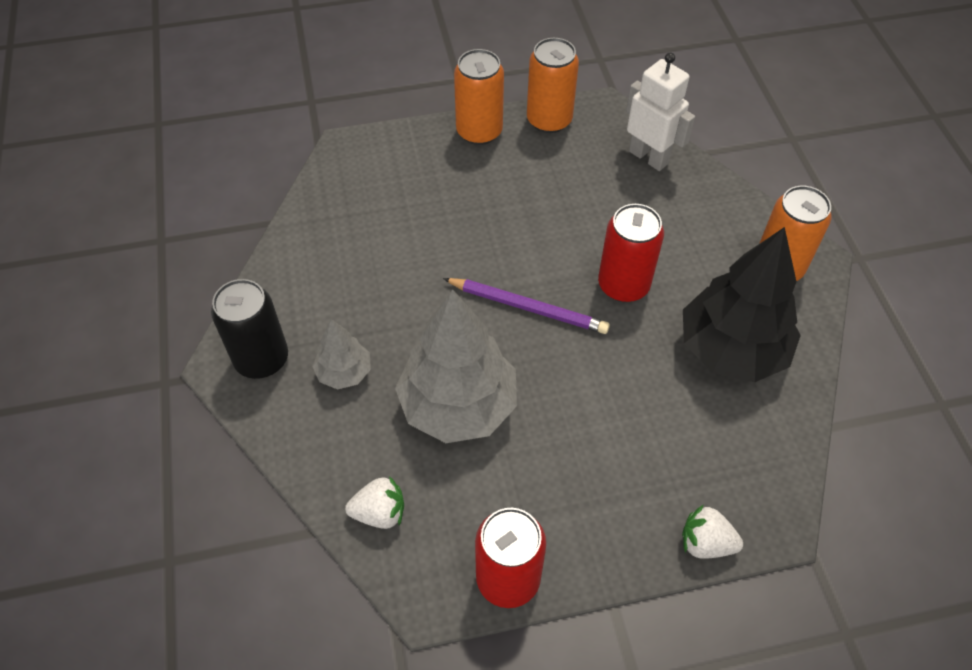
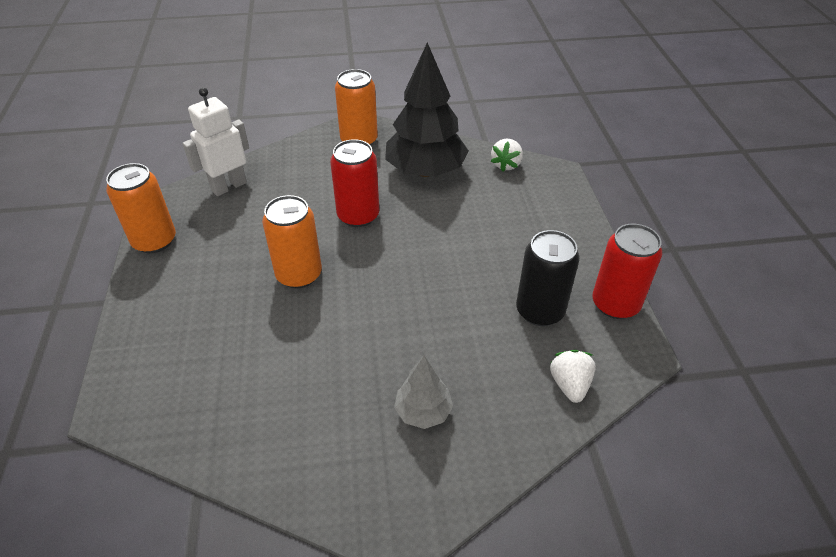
camera: 85 degrees left, 10 degrees down
black can [211,279,288,379] -> black can moved to [516,230,579,326]
grey tree [395,289,517,443] -> none
purple pencil [443,278,610,334] -> none
orange can [454,49,504,145] -> orange can moved to [262,195,322,288]
white strawberry [682,505,743,559] -> white strawberry moved to [491,139,523,172]

